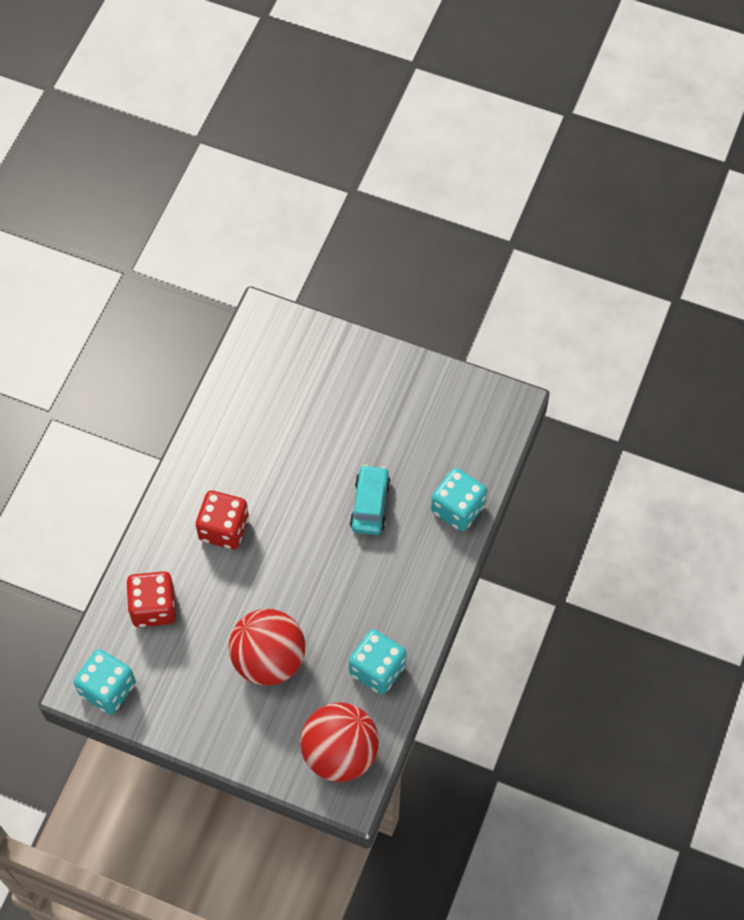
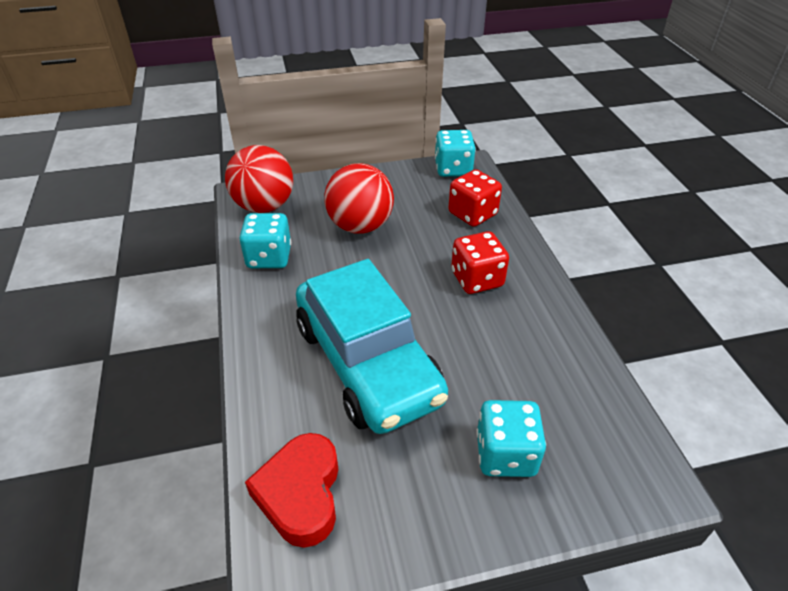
camera: 145 degrees right, 20 degrees down
turquoise car [350,465,391,535] -> turquoise car [296,259,448,434], size x2.29
turquoise dice [431,468,487,531] -> turquoise dice moved to [476,400,546,477]
none -> red heart [245,433,339,548]

